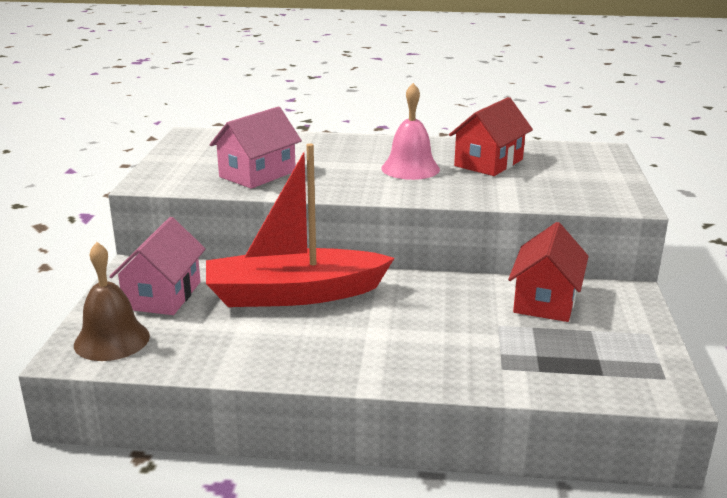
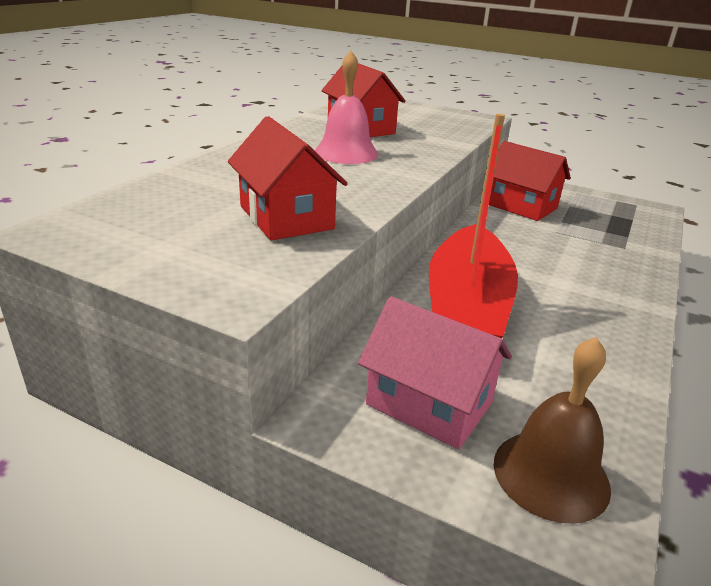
camera: 70 degrees left, 5 degrees up
pink house [210,106,302,189] -> red house [228,116,348,240]

